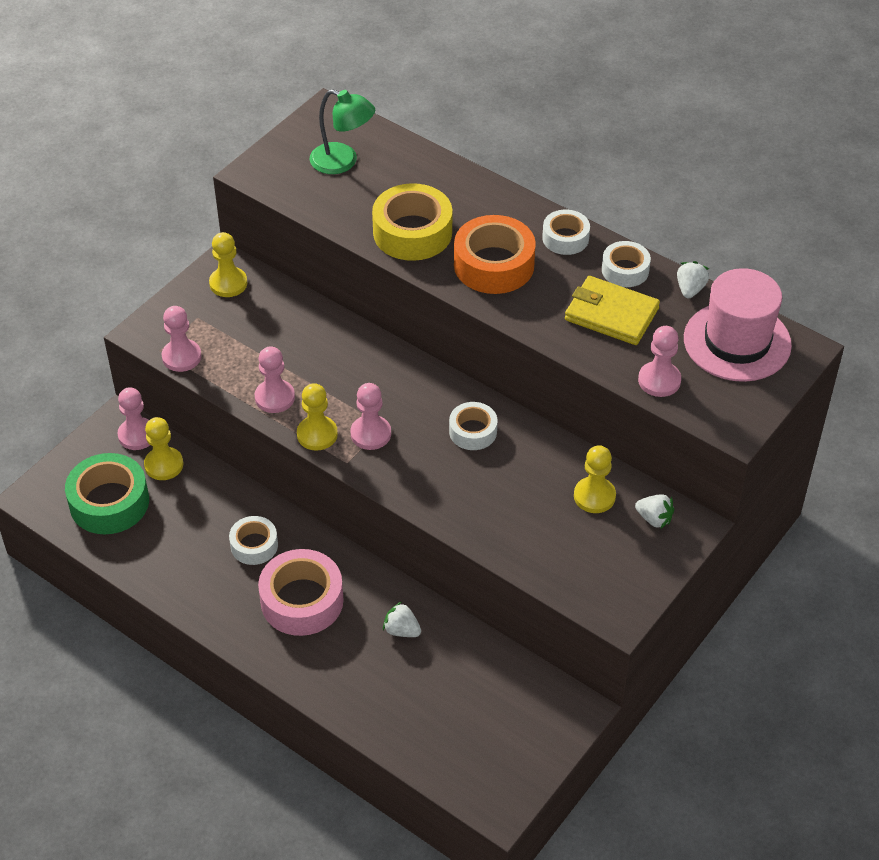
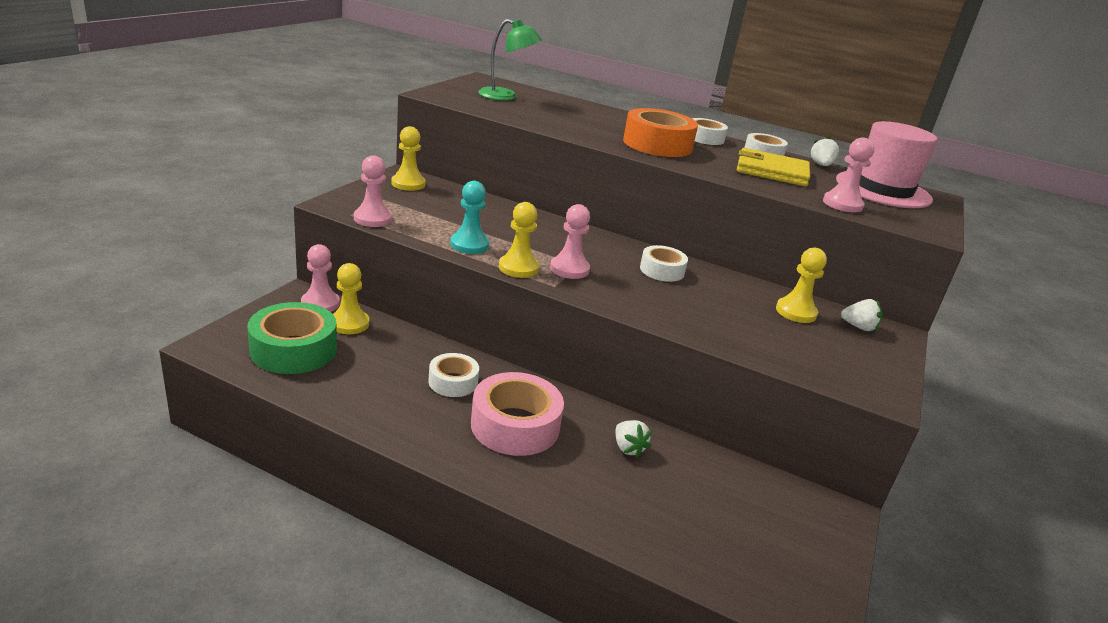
camera: 15 degrees left, 20 degrees down
pink pawn [255,346,295,413] -> turquoise pawn [450,181,489,254]
yellow tape [372,183,452,261] -> none
white strawberry [383,602,421,637] -> white strawberry turned 135 degrees counterclockwise [615,420,652,458]

